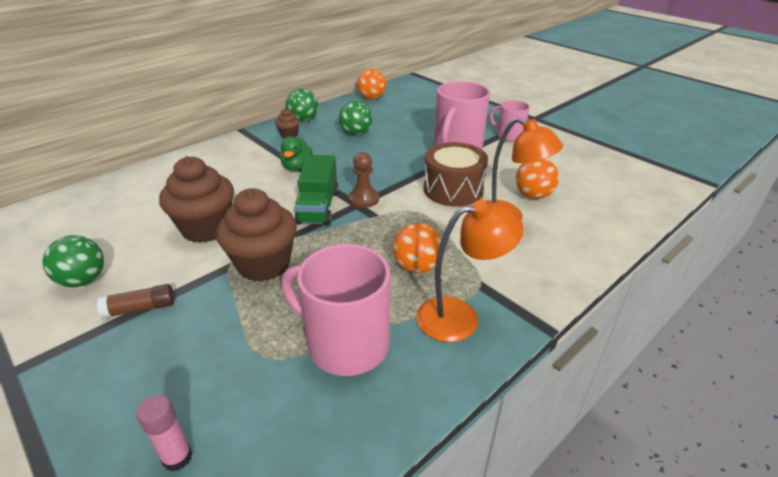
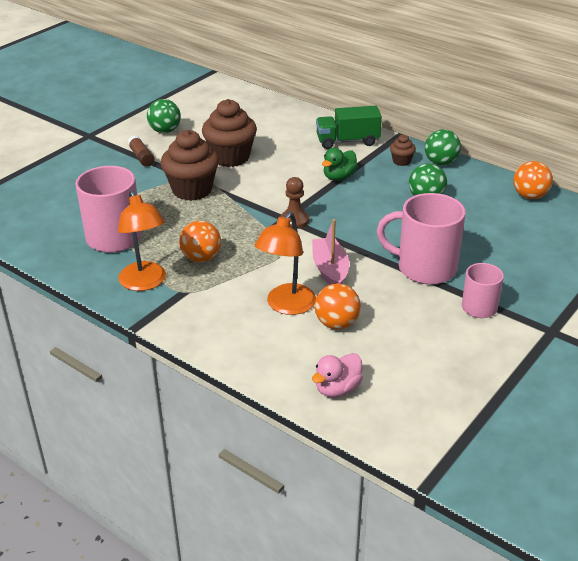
camera: 80 degrees right, 0 degrees up
pink glue stick [136,394,192,471] -> none
green duck [280,136,312,171] -> green duck turned 45 degrees counterclockwise [322,148,358,181]
green truck [295,155,339,225] -> green truck moved to [316,106,382,149]
brown drum [424,142,488,207] -> pink boat [312,219,349,285]
none -> pink duck [312,353,363,397]

